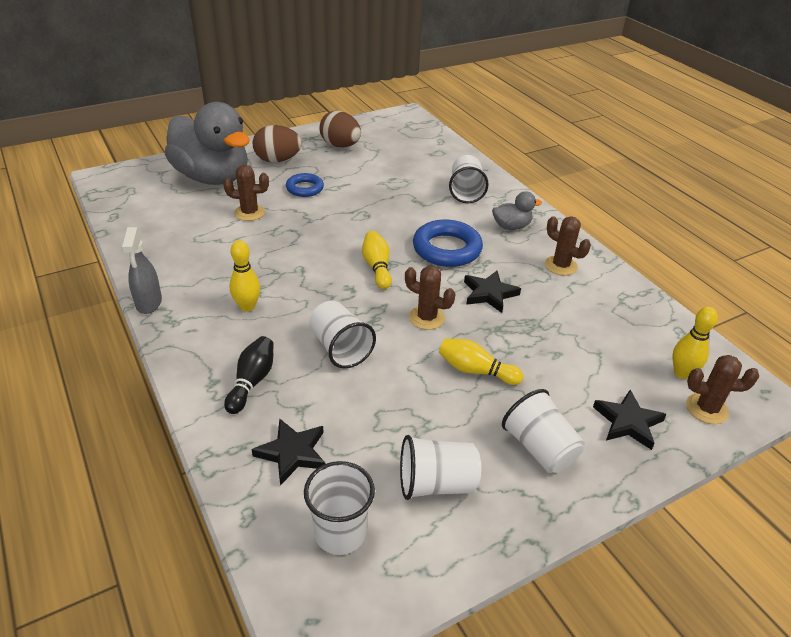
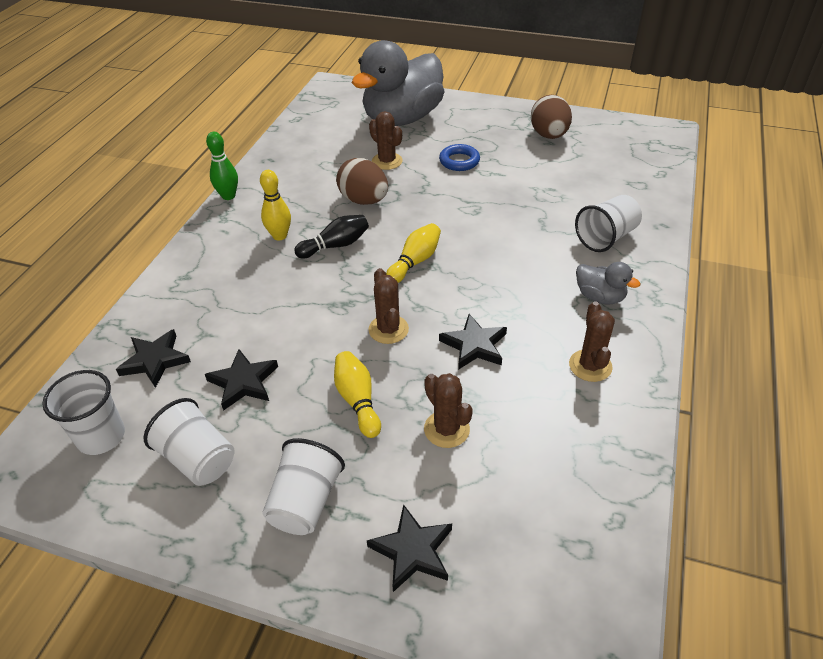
camera: 50 degrees right, 5 degrees up
grey spray bottle [121,227,162,314] -> green bowling pin [206,132,238,200]
grey duck [165,102,250,185] -> grey duck turned 45 degrees clockwise [352,40,444,126]
black bowling pin [224,336,273,414] -> black bowling pin moved to [294,215,369,259]
brown egg [253,125,302,163] -> brown egg moved to [336,158,388,205]
white cup [309,301,376,368] -> none
blue ring [413,220,483,267] -> none
yellow bowling pin [672,307,718,379] -> none
brown cactus [686,355,759,424] -> brown cactus moved to [424,373,473,448]
none -> black star [205,349,278,411]

